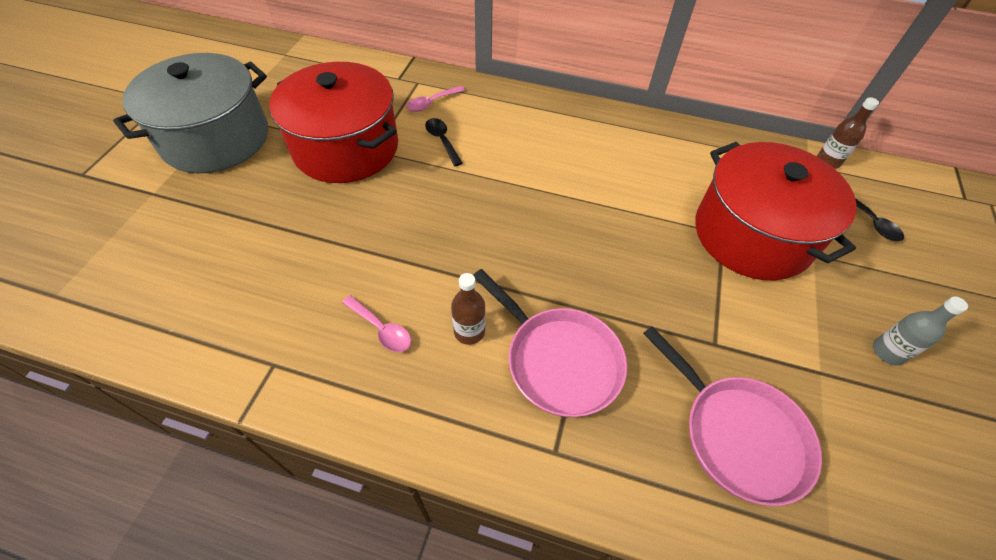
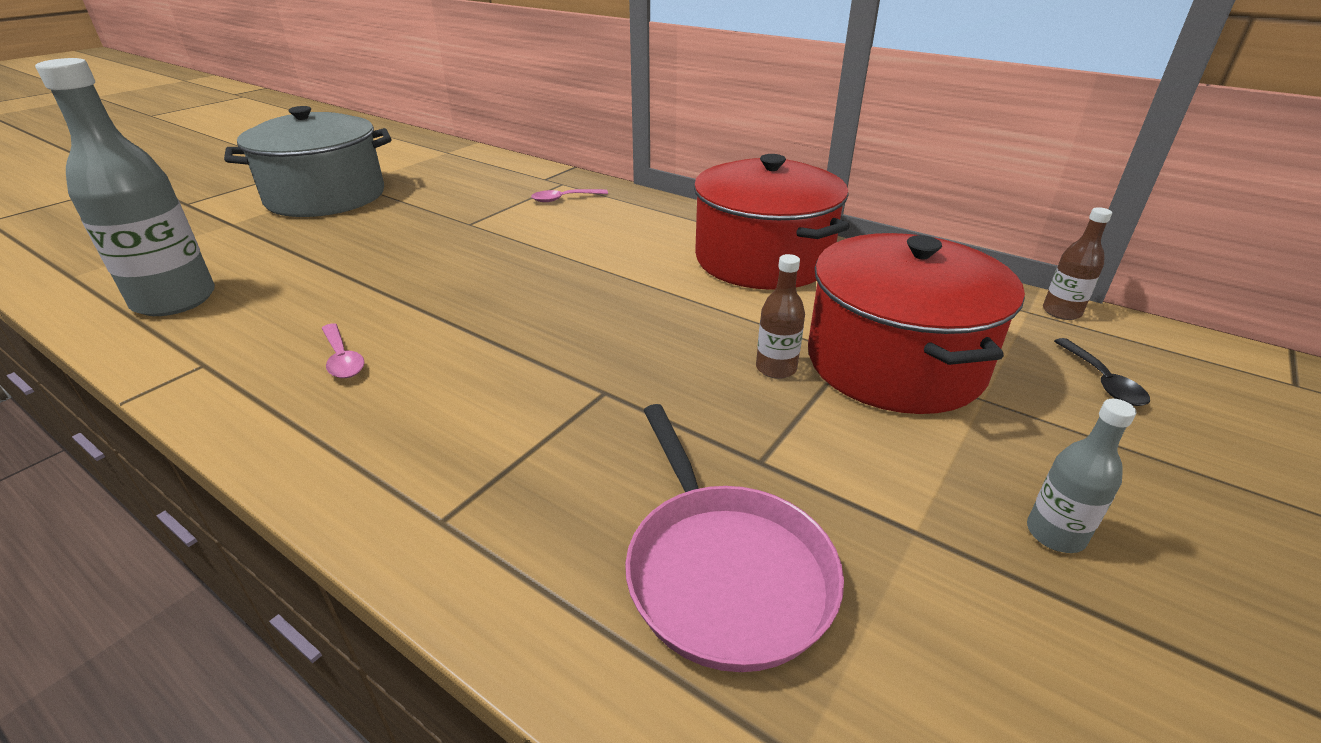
camera: 20 degrees right, 20 degrees down
red pot [269,62,398,183] -> red pot moved to [694,154,850,290]
black spoon [425,118,463,166] -> none
brown bottle [451,273,486,345] -> brown bottle moved to [756,254,805,379]
pink pan [473,269,627,417] -> none
none -> grey bottle [35,58,215,316]

